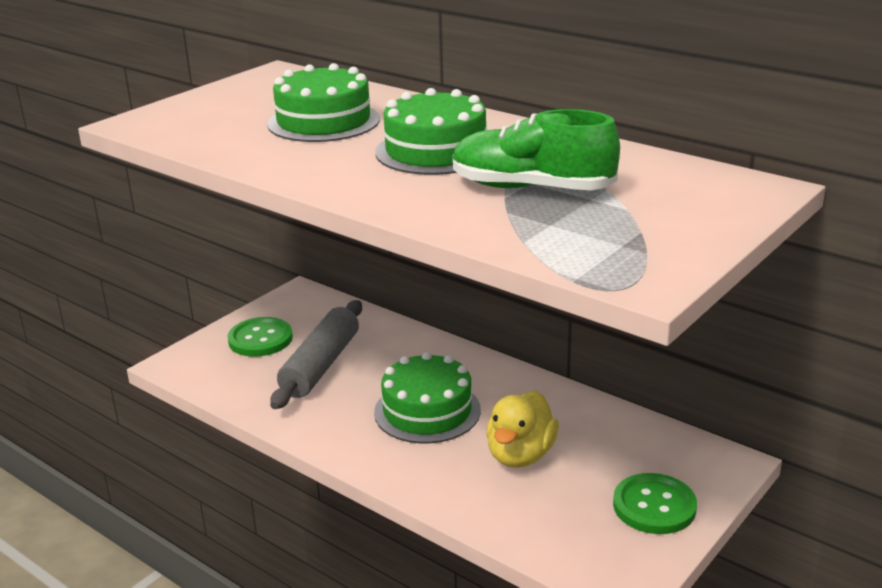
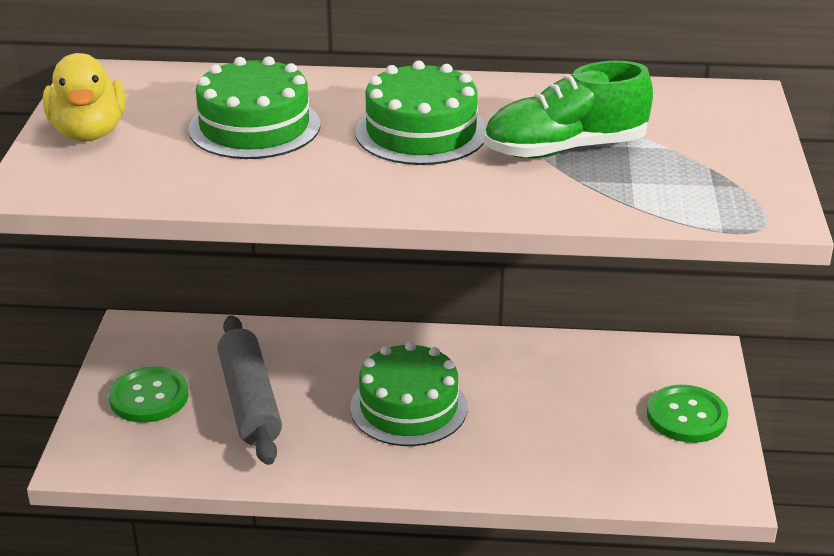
camera: 35 degrees left, 5 degrees up
yellow duck [486,390,559,468] -> yellow duck moved to [43,53,125,141]

